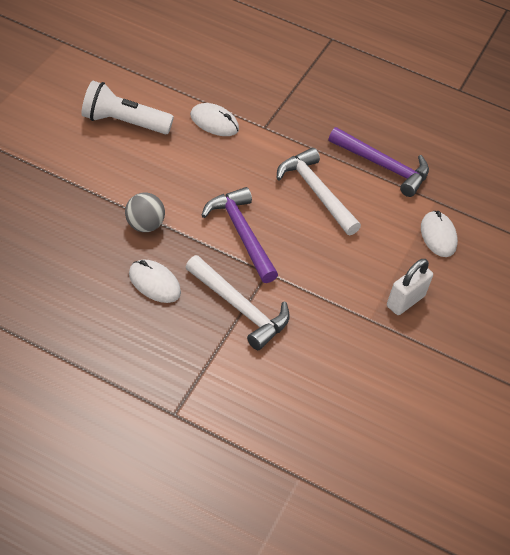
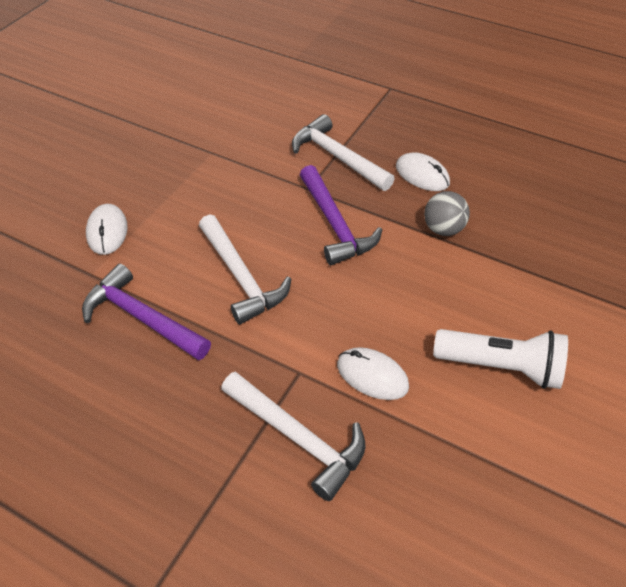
camera: 170 degrees left, 0 degrees up
white padlock [387,259,433,315] -> none
none -> white hammer [221,371,366,501]

